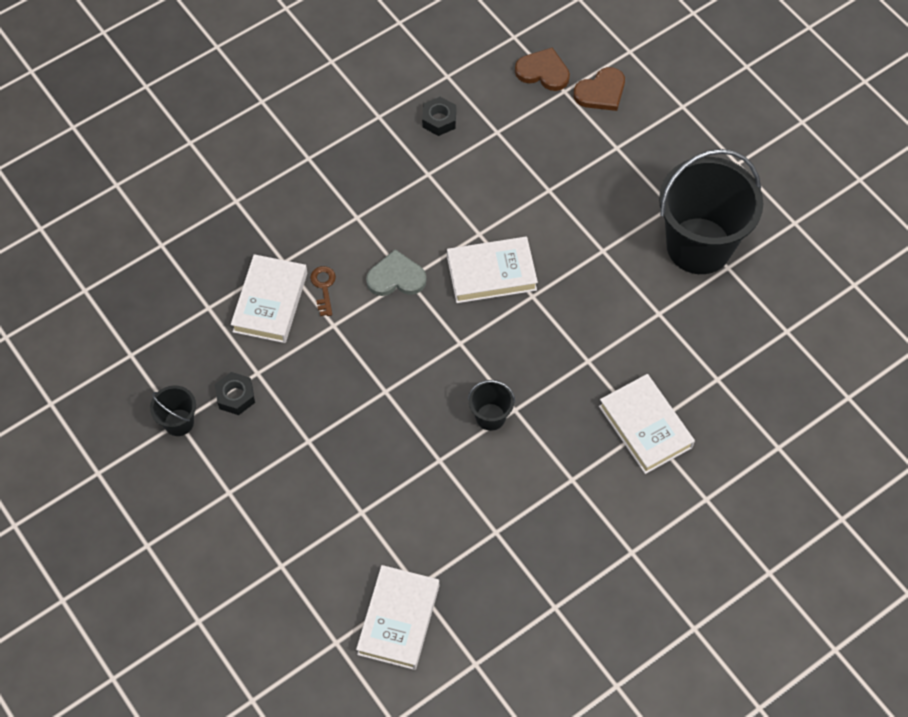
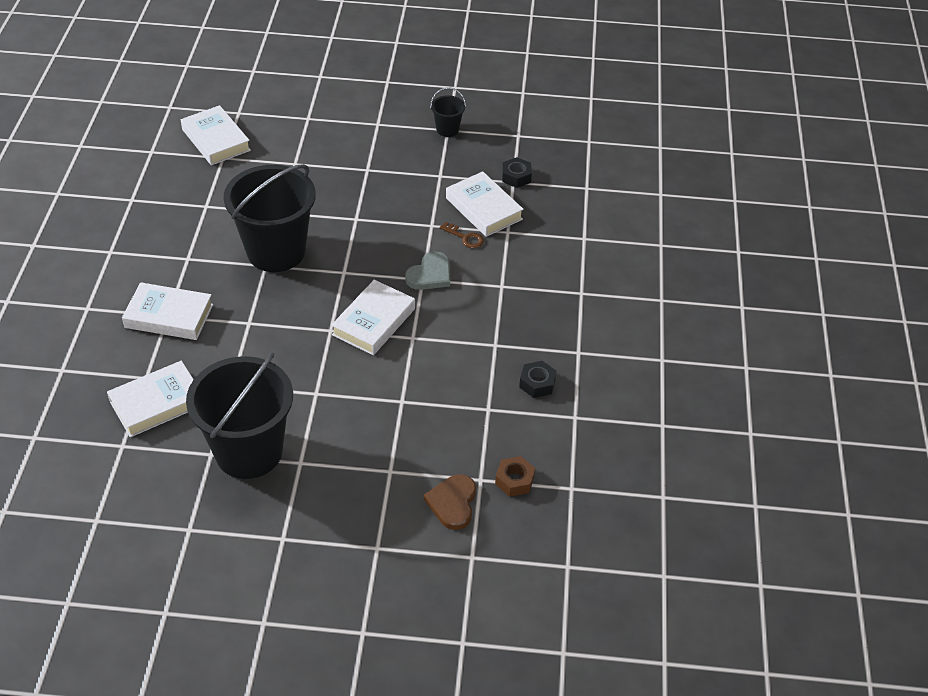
camera: 130 degrees right, 15 degrees down
black nut [215,372,255,415] -> black nut moved to [502,157,532,188]
black bucket [468,380,515,431] -> black bucket [223,164,316,272], size x2.33
brown heart [515,47,570,91] -> brown nut [495,456,535,497]
none -> white book [107,361,194,437]

